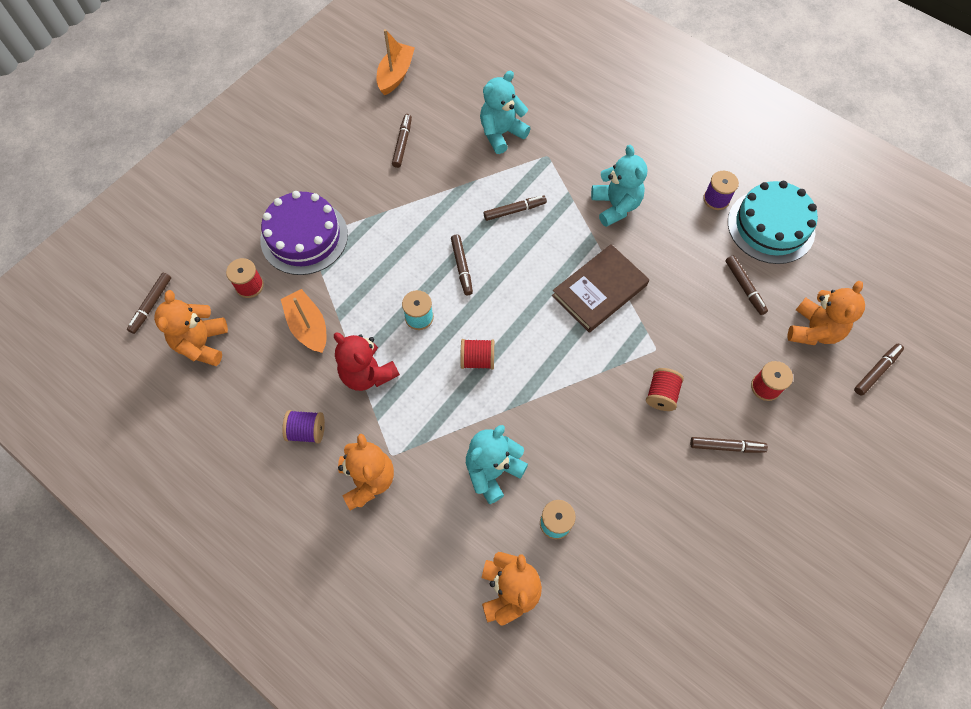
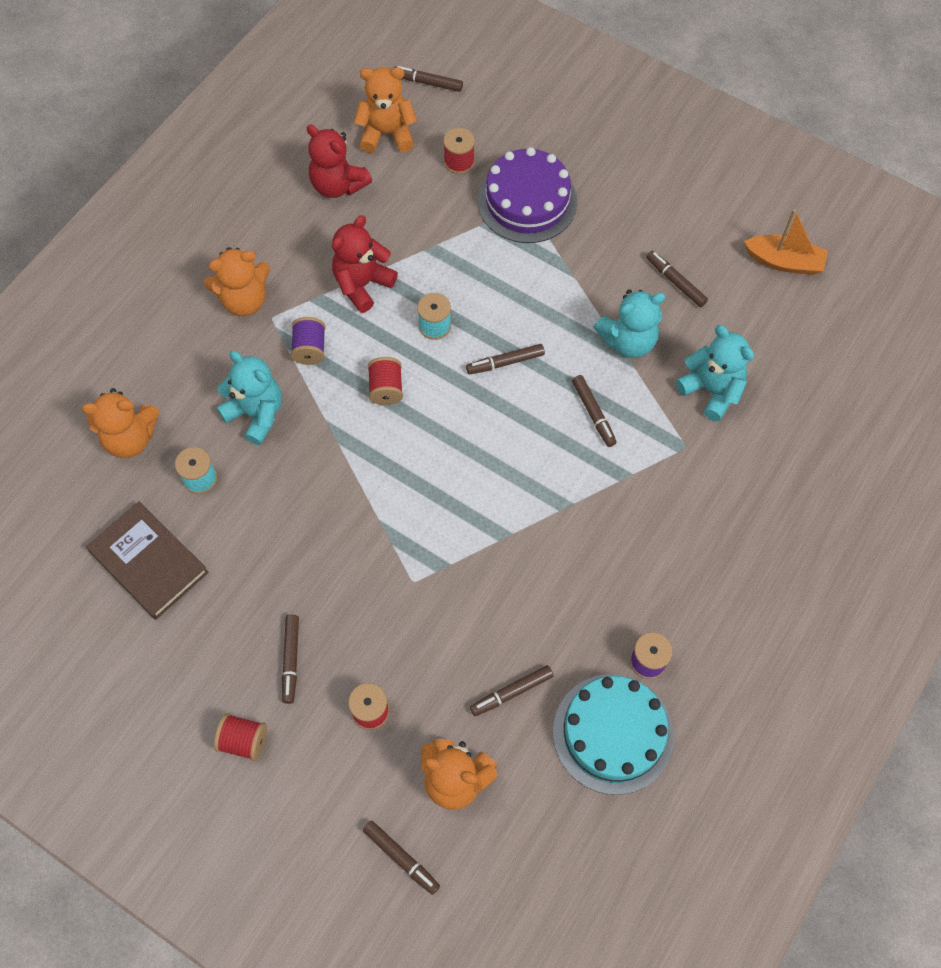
camera: 85 degrees right, 0 degrees up
orange boat [281,289,326,353] -> none
purple spool [282,410,325,443] -> purple spool moved to [291,317,326,365]
brown marker [392,114,412,168] -> brown marker turned 135 degrees counterclockwise [646,251,708,307]
brown book [552,244,649,333] -> brown book moved to [86,501,209,620]
turquoise teddy bear [591,145,648,227] -> turquoise teddy bear moved to [594,289,665,358]
red spool [646,368,684,411] -> red spool moved to [214,713,267,761]
none -> red teddy bear [307,125,372,198]

